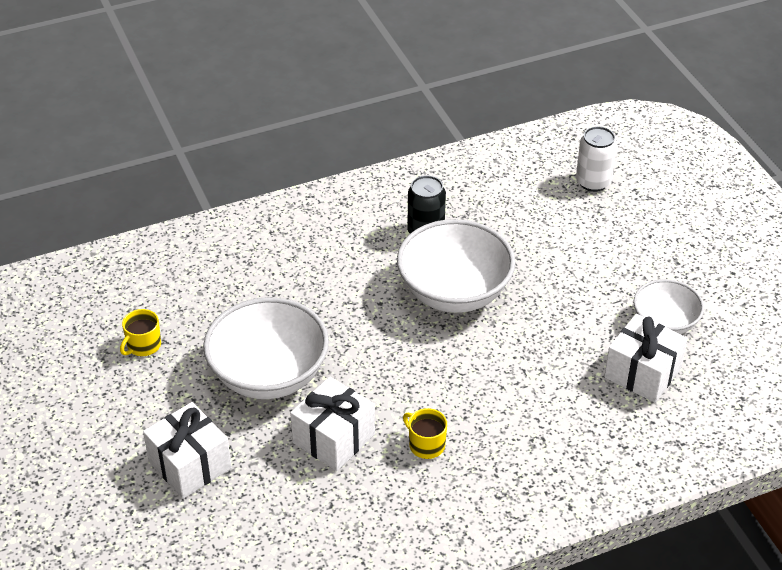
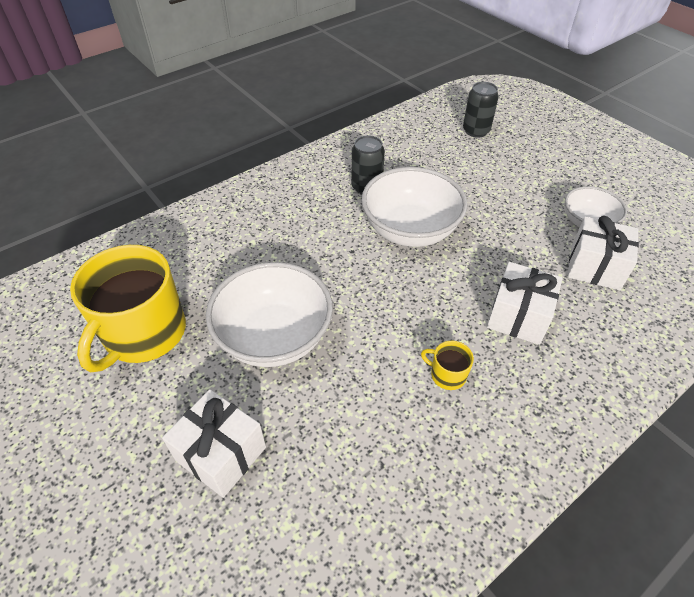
camera: 15 degrees left, 5 degrees up
yellow mug [120,309,161,356] -> yellow mug [70,245,186,372], size x2.44
white gift [290,377,375,471] -> white gift moved to [487,262,563,345]
white can [576,126,617,192] -> black can [463,82,499,138]

